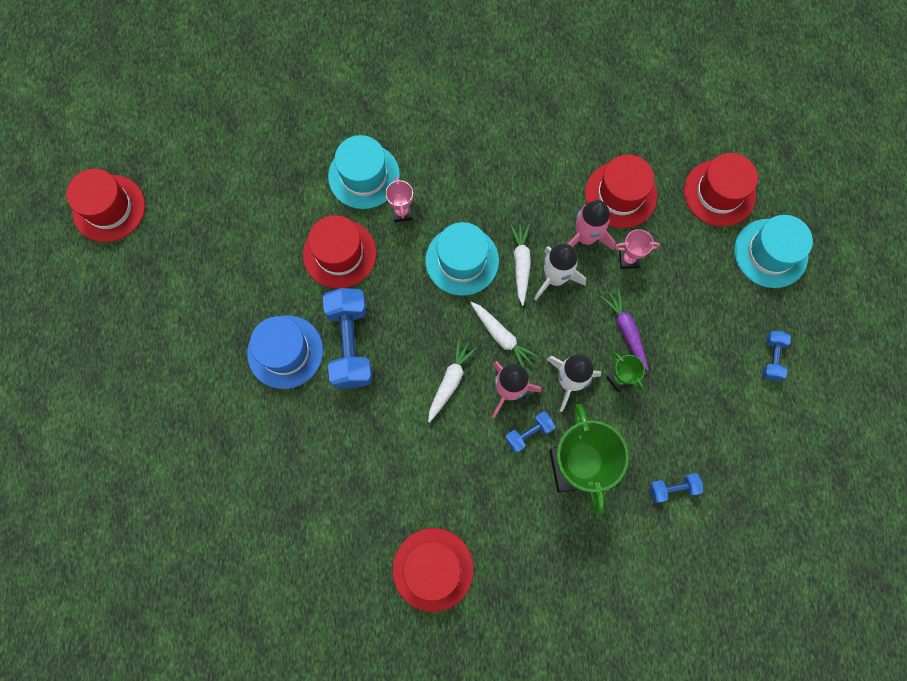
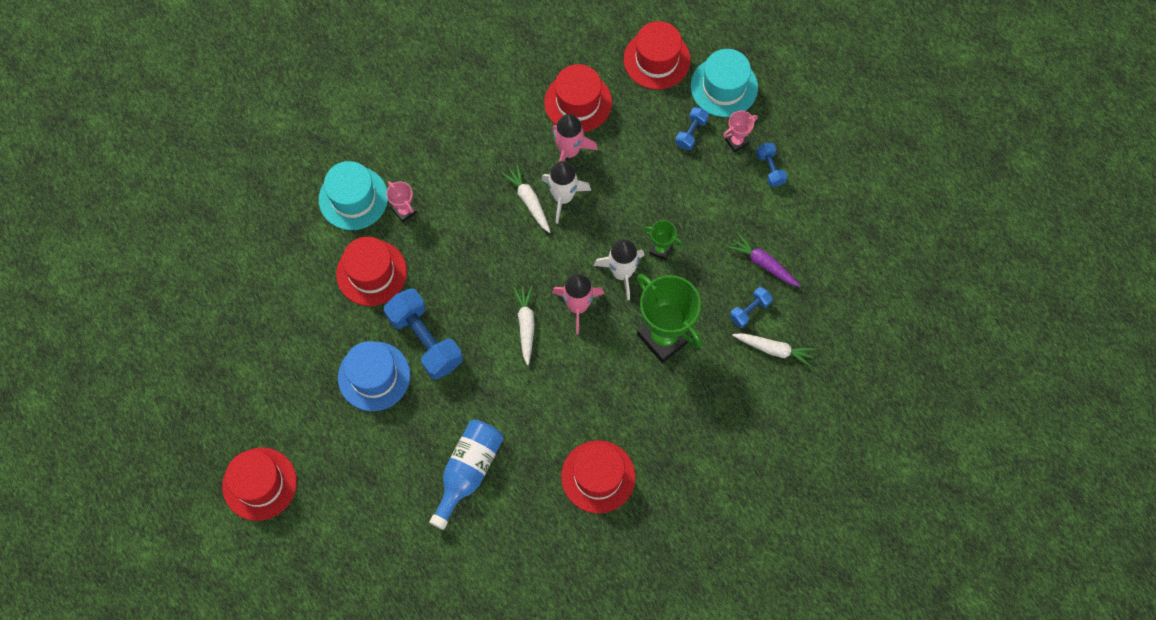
camera: 30 degrees left, 5 degrees down
red hat [66,169,145,242] -> red hat moved to [222,447,297,521]
turquoise hat [425,222,499,296] -> none
white carrot [470,302,539,368] -> white carrot moved to [732,333,816,367]
blue dumbbell [505,412,555,453] -> blue dumbbell moved to [675,107,709,150]
purple carrot [600,289,649,371] -> purple carrot moved to [728,233,801,287]
pink trophy [614,229,660,269] -> pink trophy moved to [723,111,758,153]
none -> blue bottle [429,420,504,530]

